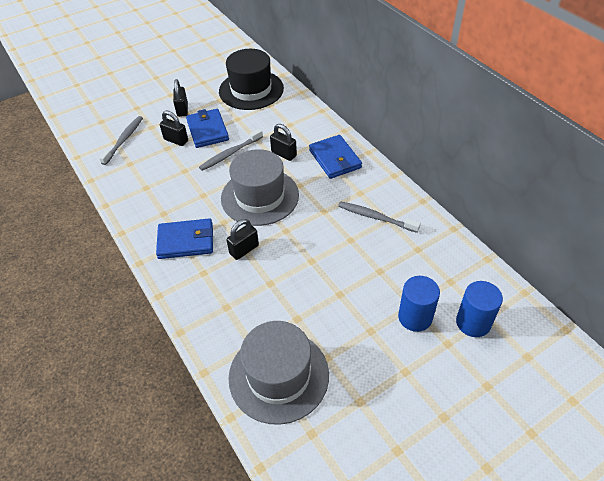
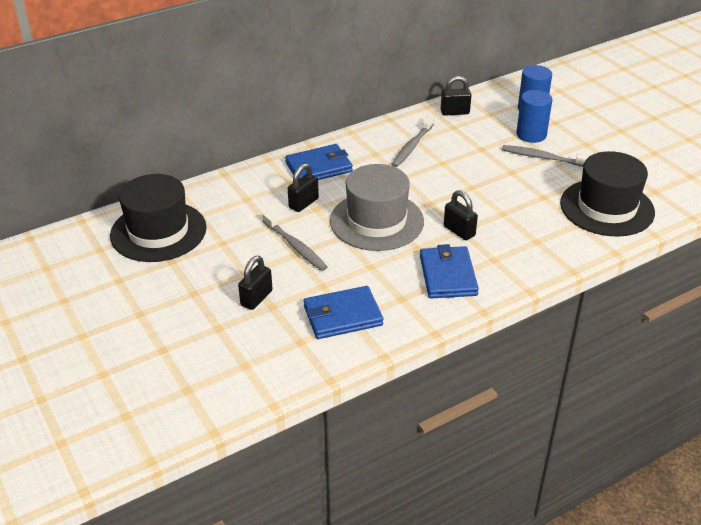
camera: 90 degrees left, 10 degrees down
grey toothbrush [99,116,143,165] -> grey toothbrush moved to [502,145,589,167]
black padlock [173,79,188,117] -> black padlock moved to [441,76,471,116]
blue wallet [186,109,229,148] -> blue wallet moved to [304,286,383,339]
grey hat [229,321,329,425] -> black hat [560,151,655,237]

